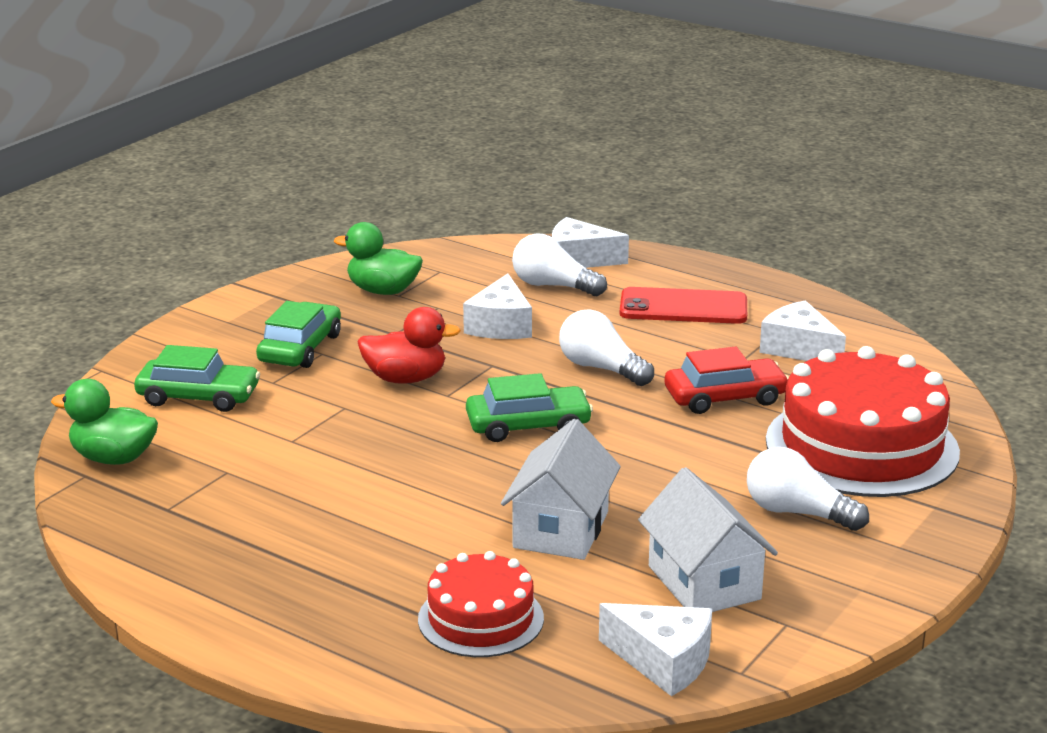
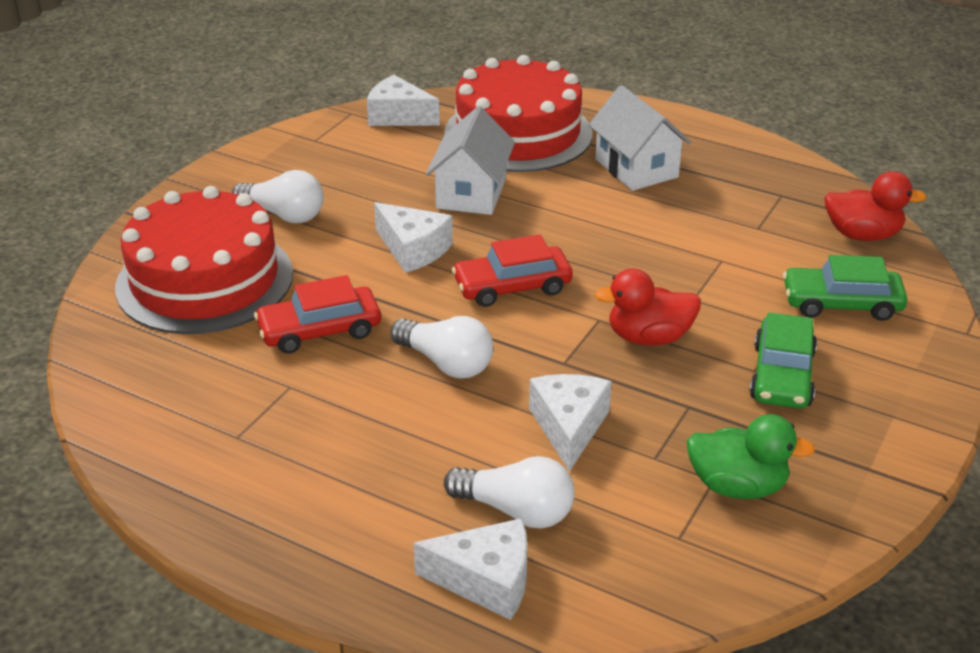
camera: 175 degrees right, 10 degrees up
green duck [51,379,158,465] -> red duck [824,171,927,241]
red cake [418,551,544,657] -> red cake [444,55,593,172], size x1.77
green car [466,373,593,442] -> red car [452,235,573,307]
red phone [620,287,747,324] -> none
white house [638,467,778,612] -> white house moved to [589,85,691,191]
white cheese [759,300,846,361] -> white cheese moved to [374,202,453,273]

